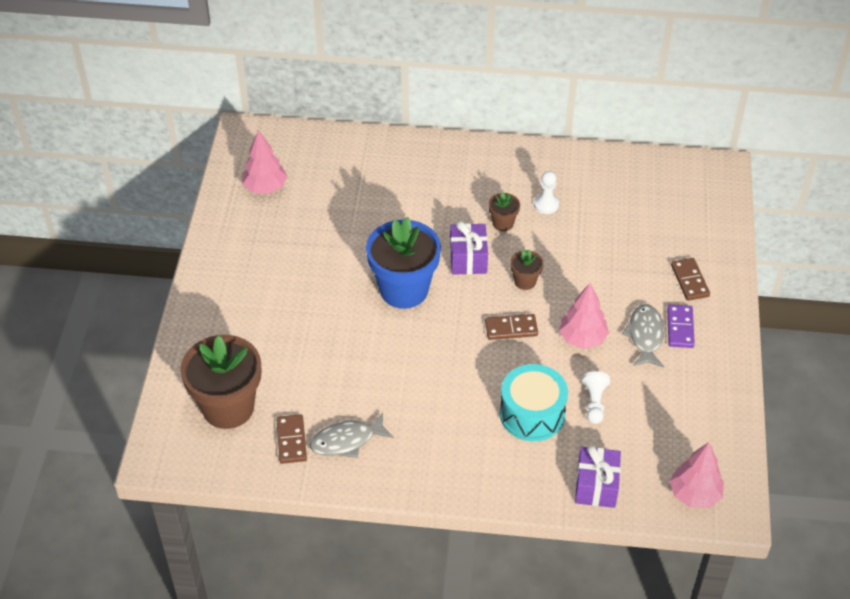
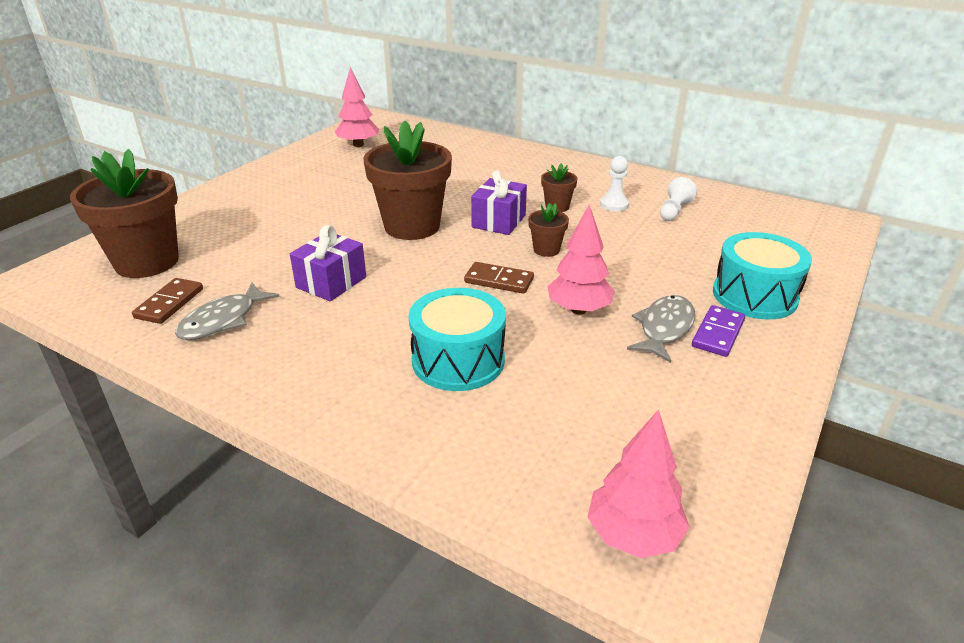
camera: 25 degrees right, 15 degrees down
grey fish [310,412,394,458] -> grey fish turned 60 degrees counterclockwise [175,283,280,340]
blue flower pot [366,217,441,309] -> brown flower pot [364,120,452,240]
purple gift [575,445,621,508] -> purple gift moved to [290,225,366,301]
white pawn [582,371,610,424] -> white pawn moved to [660,177,697,221]
brown domino [671,258,710,301] -> turquoise drum [713,232,812,319]

